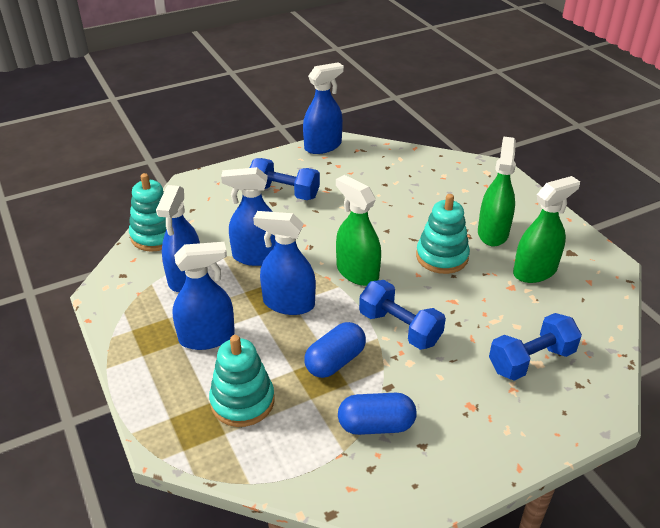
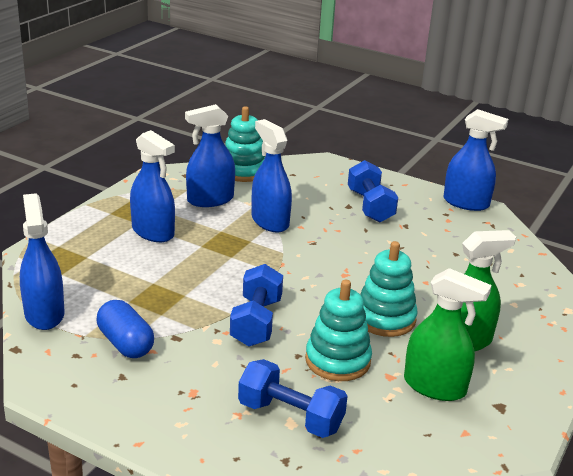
camera: 55 degrees right, 10 degrees down
turquoise stacking toy [209,335,274,427] -> turquoise stacking toy moved to [305,280,372,381]
blue spray bottle [253,211,316,315] -> blue spray bottle moved to [20,193,65,330]
blue capsule [304,322,366,378] -> none
green spray bottle [336,175,381,286] -> none

